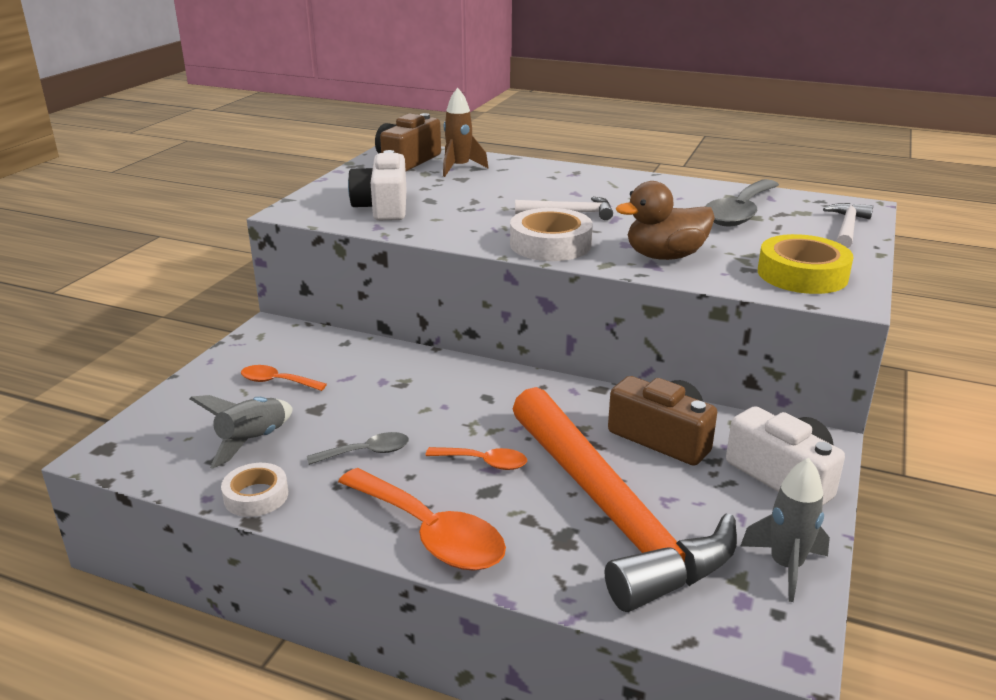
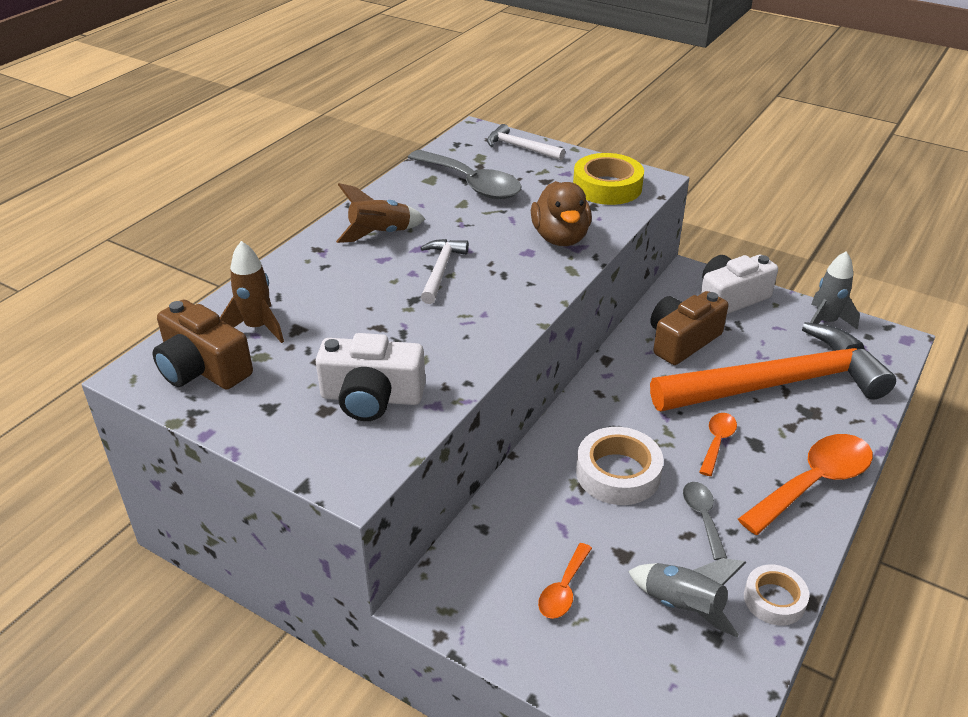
camera: 80 degrees left, 10 degrees up
white tape [510,208,593,261] -> white tape moved to [576,427,664,505]
none -> brown rocket [336,183,425,243]

